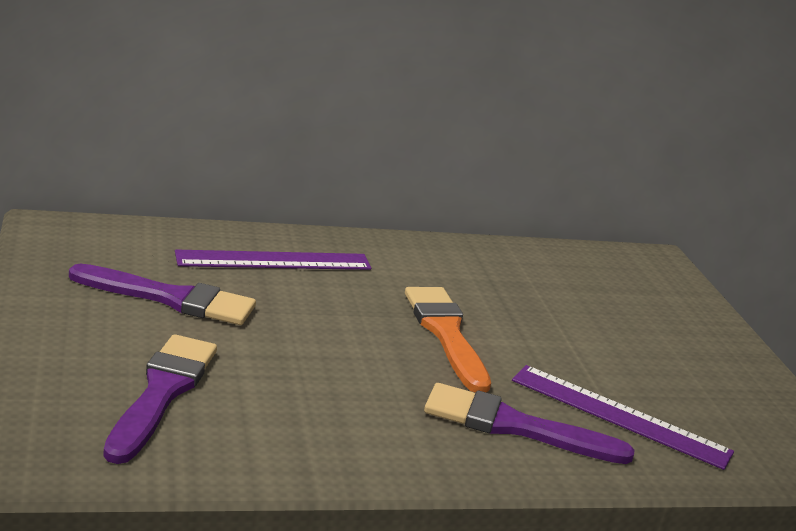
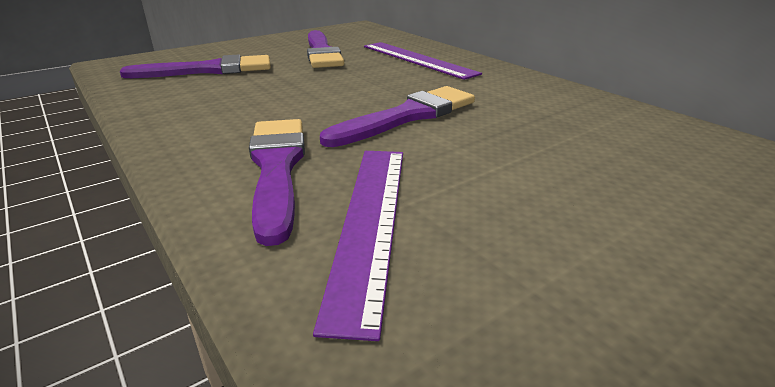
camera: 70 degrees right, 5 degrees up
orange brush [405,287,491,393] -> purple brush [320,86,475,147]

